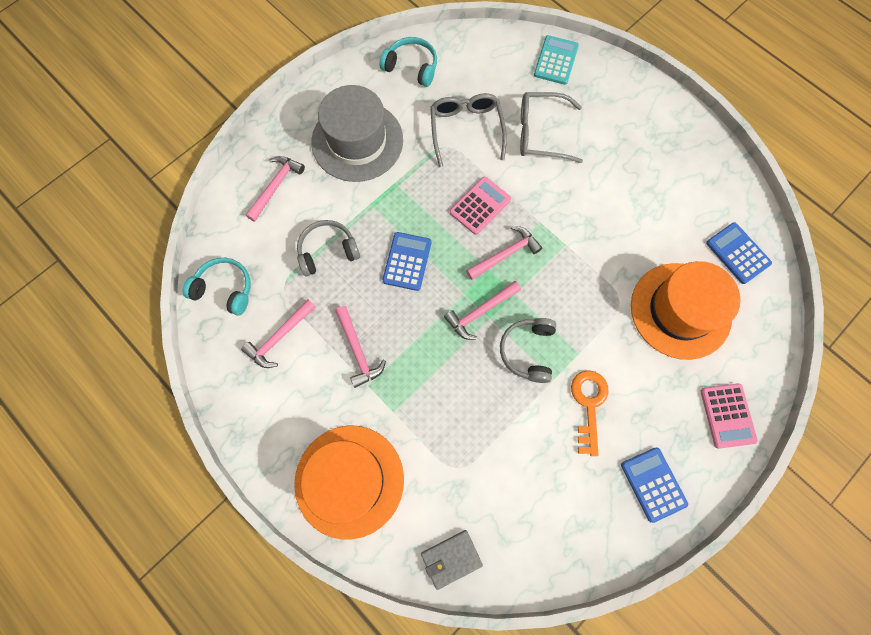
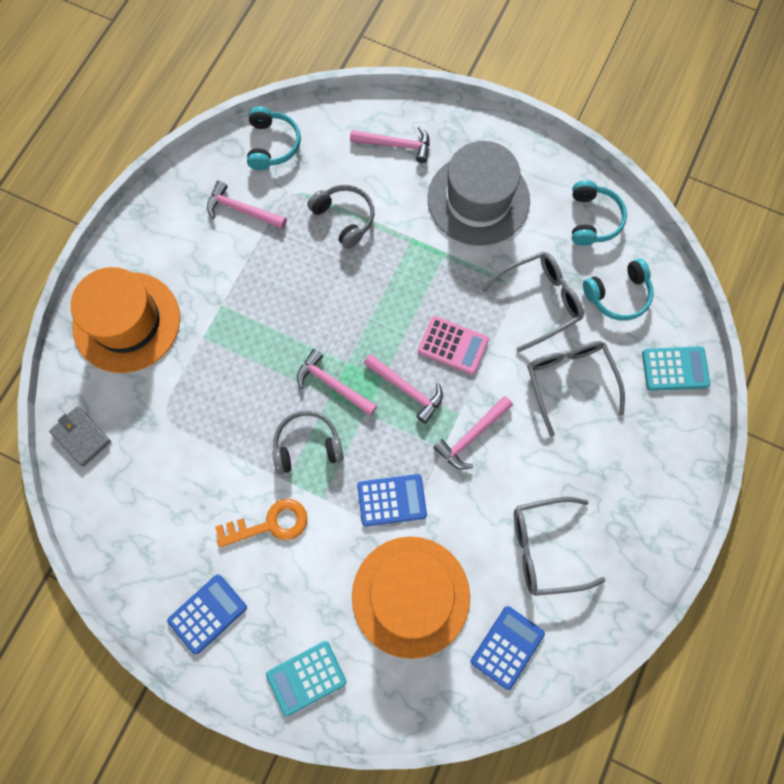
camera: 70 degrees right, 0 degrees up
pink hammer [335,306,386,388] -> pink hammer moved to [433,396,513,469]
blue calculator [383,232,431,291] -> blue calculator moved to [357,474,427,527]
pink calculator [701,383,758,449] -> turquoise calculator [266,641,347,717]
none -> grey glasses [514,497,606,596]
none -> turquoise headphones [583,258,654,321]

